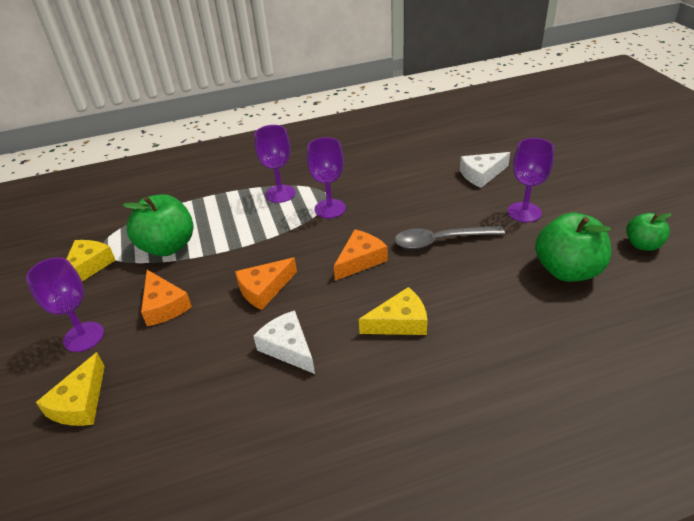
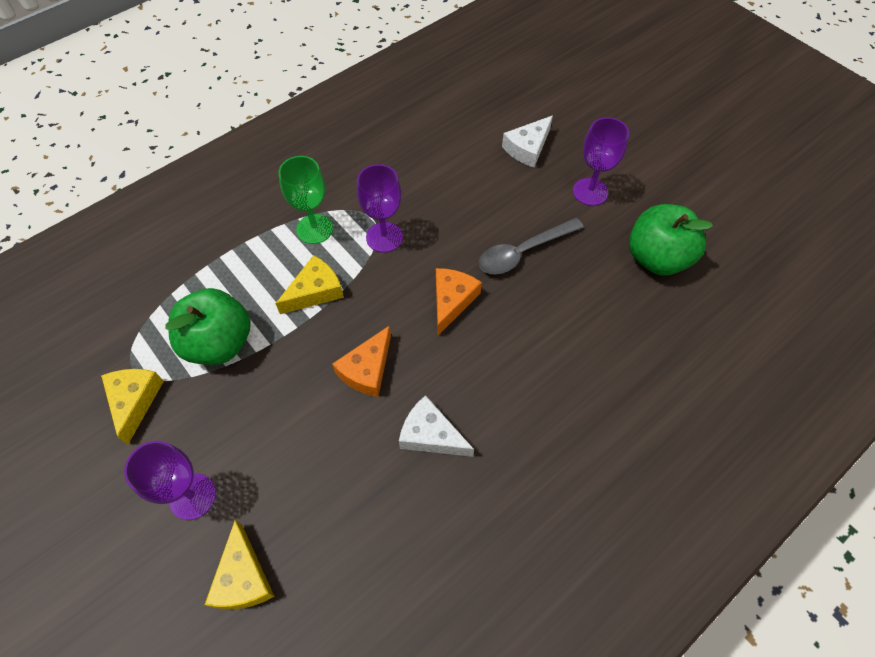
camera: 25 degrees left, 20 degrees up
orange cheese [141,270,192,326] -> none
purple goblet [254,125,295,203] -> green goblet [278,156,333,244]
yellow cheese [359,287,428,335] -> yellow cheese moved to [275,255,344,314]
green apple [626,213,672,251] -> none

